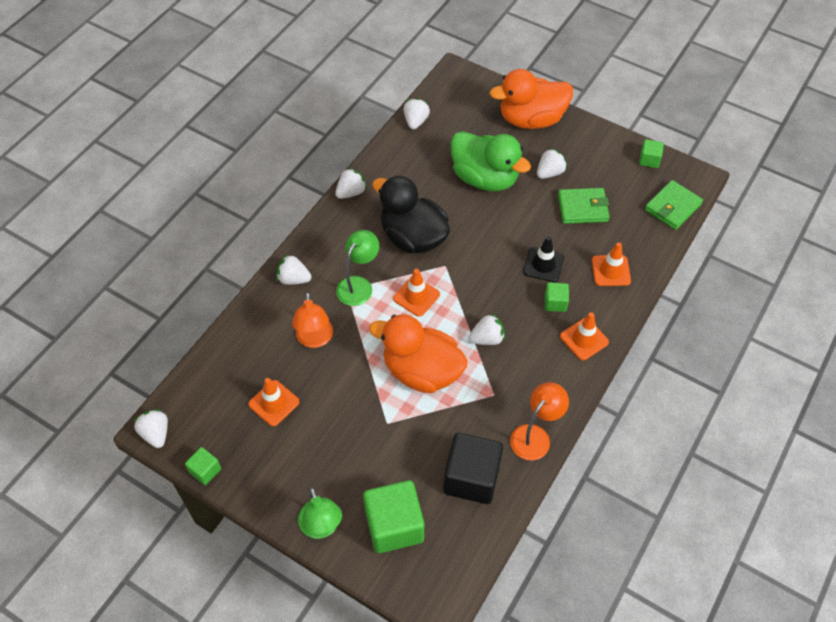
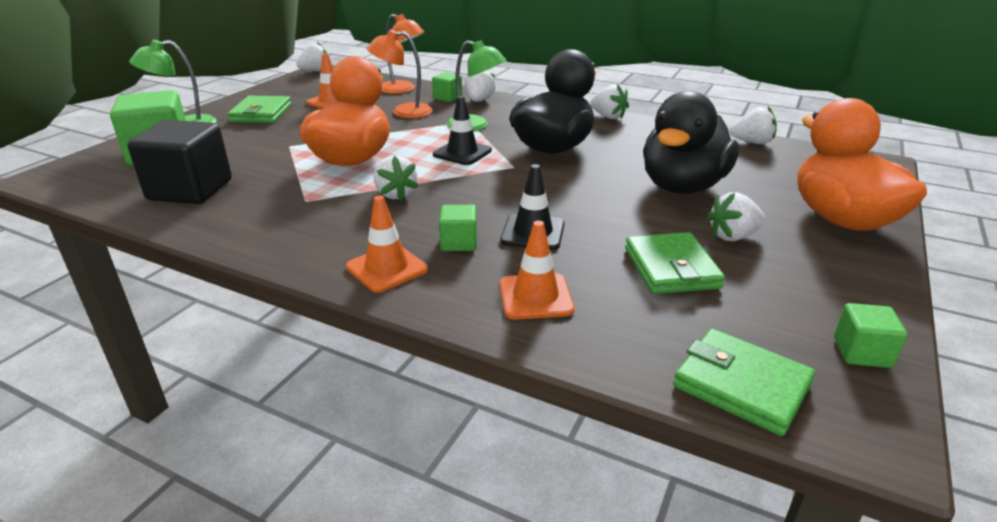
camera: 85 degrees right, 25 degrees down
green cube [185,447,221,485] -> green cube moved to [432,72,462,102]
orange traffic cone [393,269,440,317] -> black traffic cone [433,96,492,165]
green duck [451,131,531,191] -> black duck [643,91,739,194]
orange lamp [510,382,569,460] -> orange lamp moved to [382,14,424,94]
white strawberry [537,148,567,179] -> white strawberry turned 120 degrees clockwise [707,192,766,241]
none -> green wallet [228,96,291,123]

